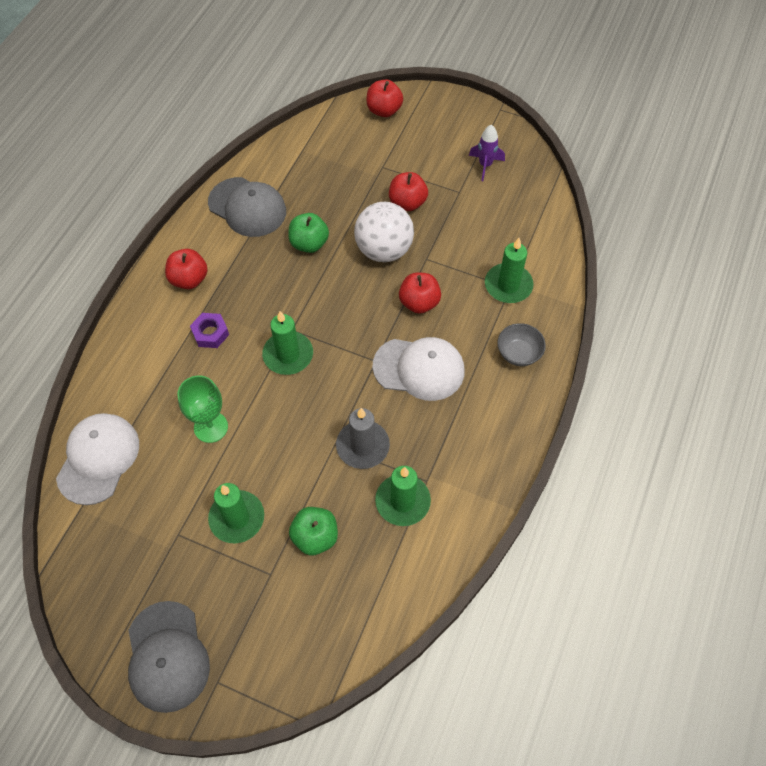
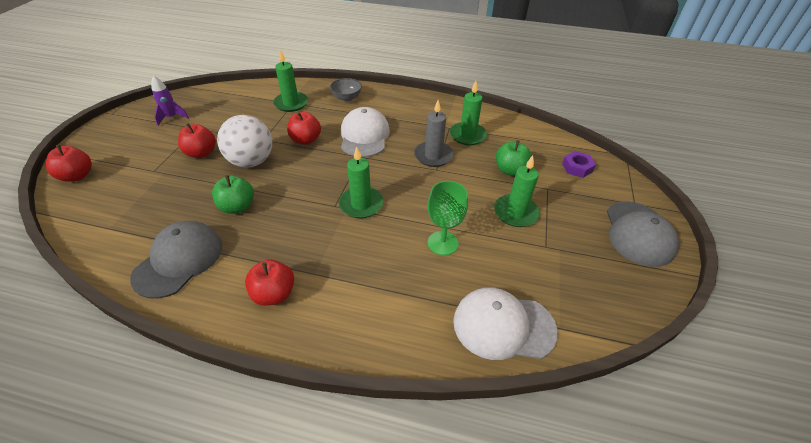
camera: 100 degrees left, 15 degrees down
grey cap [128,601,210,713] -> grey cap turned 120 degrees clockwise [607,202,679,267]
purple nut [190,313,229,348] -> purple nut moved to [562,151,596,178]

